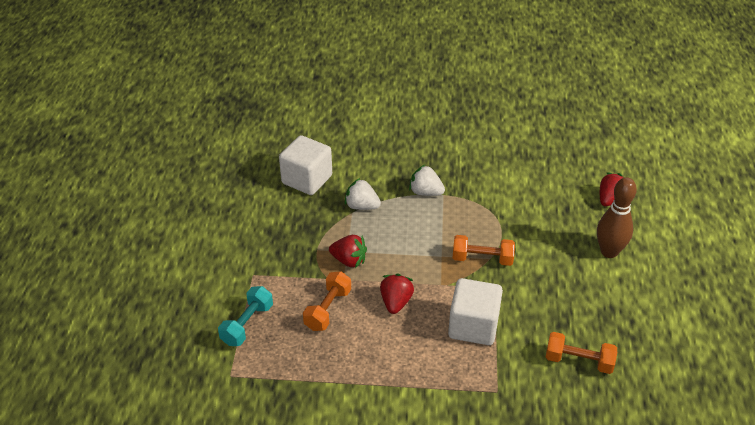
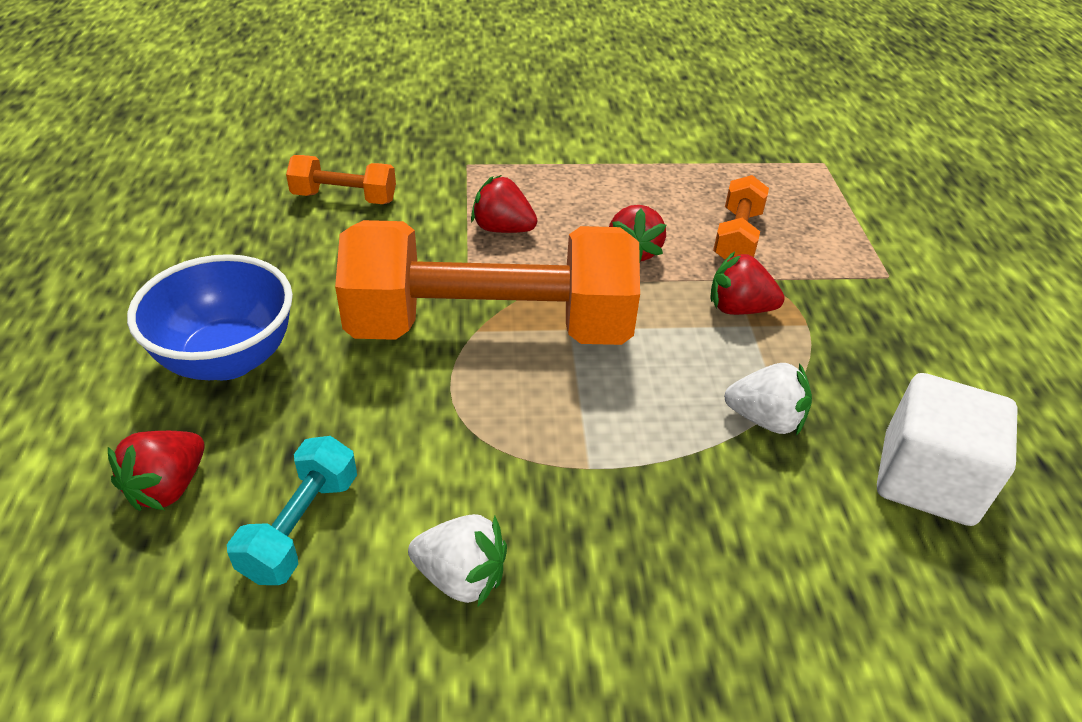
camera: 170 degrees right, 0 degrees up
turquoise dumbbell [218,286,273,346] -> turquoise dumbbell moved to [227,436,357,585]
white strawberry [409,165,445,196] -> white strawberry moved to [408,514,507,606]
white cube [448,278,503,345] -> red strawberry [471,175,537,233]
orange dumbbell [453,235,515,266] -> orange dumbbell [335,220,640,345], size x2.34
brown bowling pin [597,177,637,258] -> blue bowl [127,254,293,380]

